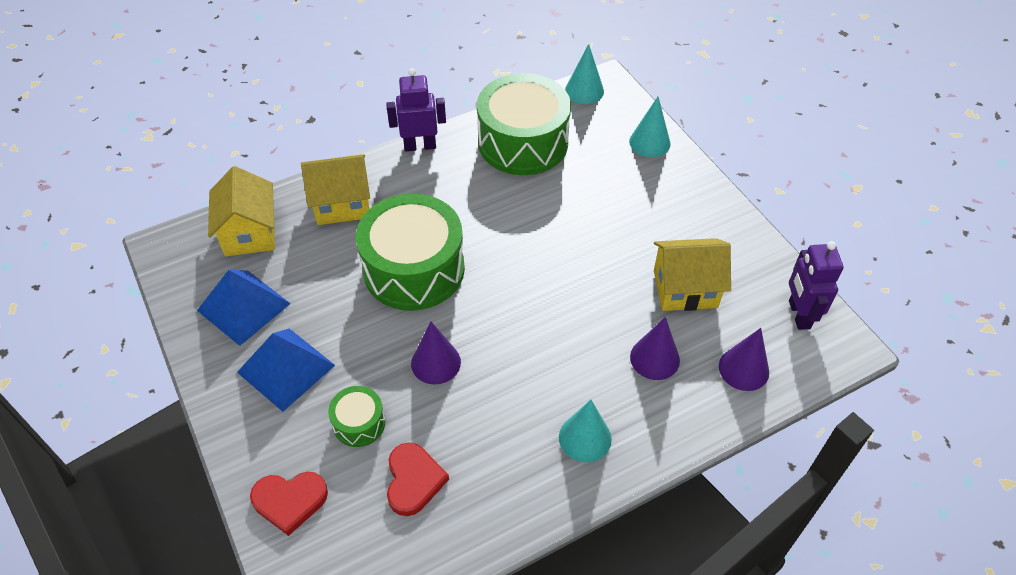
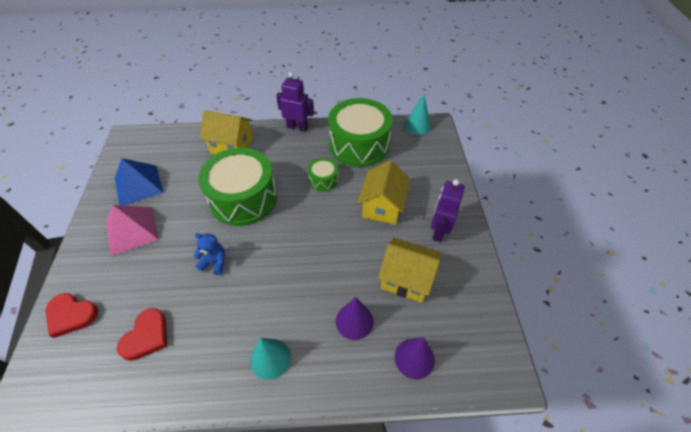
camera: 25 degrees right, 0 degrees up
yellow house [208,166,275,257] -> yellow house moved to [358,160,411,225]
blue pyramid [237,329,335,412] -> pink pyramid [106,205,159,256]
green drum [328,386,385,447] -> green drum moved to [308,158,338,191]
purple cone [411,322,461,384] -> blue teddy bear [193,233,225,275]
turquoise cone [629,97,671,157] -> none
purple robot [789,241,844,330] -> purple robot moved to [431,179,465,242]

